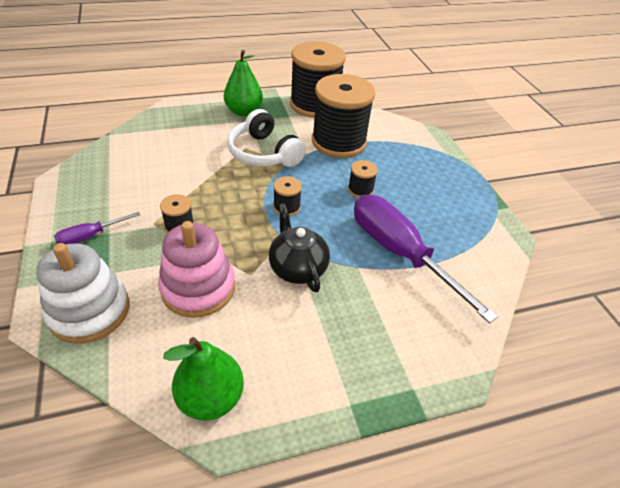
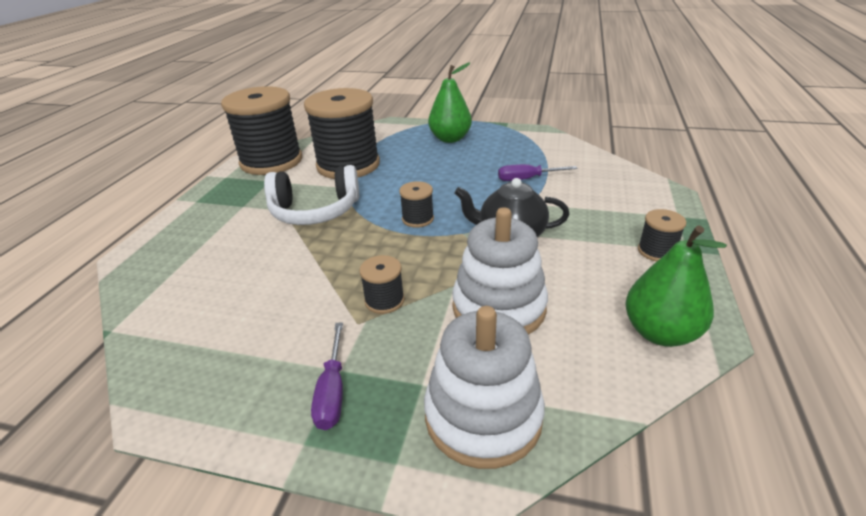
camera: 55 degrees left, 10 degrees down
pink stacking toy [158,221,235,318] -> white stacking toy [452,207,548,335]
green pear [224,50,263,117] -> green pear moved to [428,62,472,143]
black spool [348,160,378,198] -> black spool moved to [638,209,686,262]
purple screwdriver [354,195,498,323] -> purple screwdriver [498,164,577,181], size x0.46

